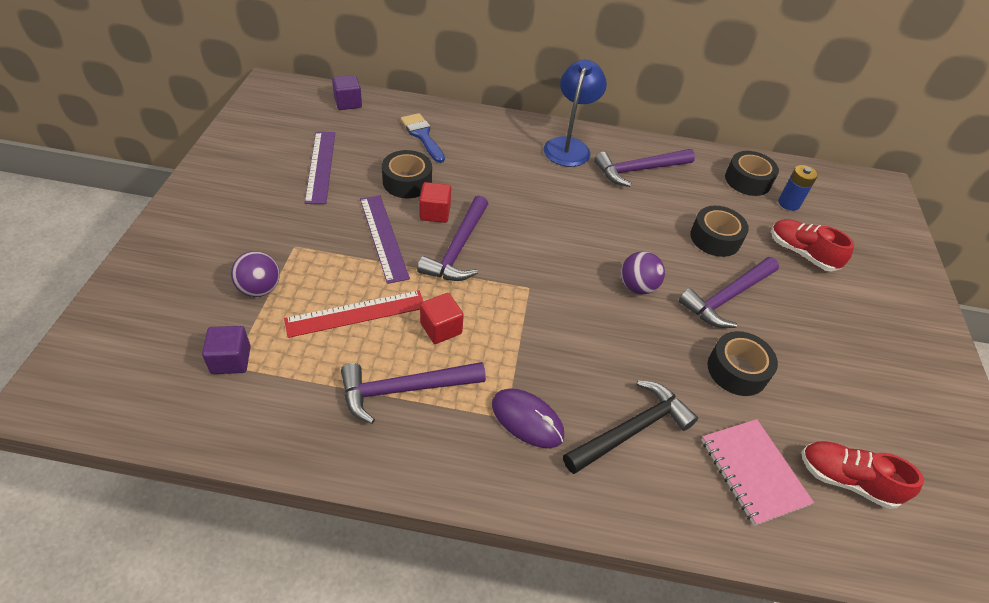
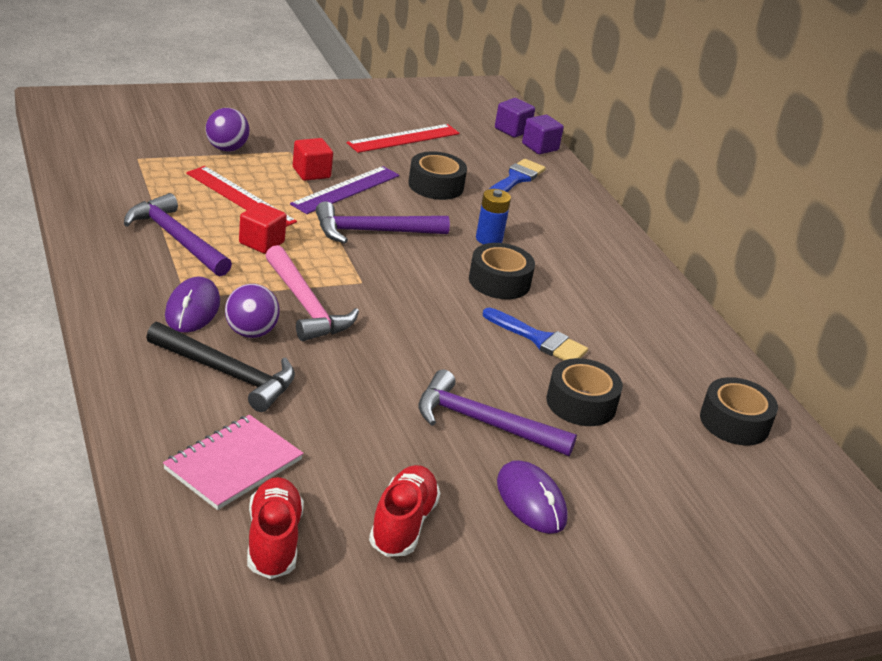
camera: 60 degrees right, 15 degrees down
purple cube [202,326,251,374] -> purple cube moved to [522,115,564,154]
purple ruler [305,132,335,204] -> red ruler [346,124,460,153]
red cube [419,182,451,223] -> red cube moved to [293,138,333,181]
blue lamp [544,60,607,167] -> none
purple hammer [594,149,695,187] -> none
purple ball [621,251,665,294] -> purple ball moved to [225,284,280,338]
black tape [708,331,778,396] -> black tape moved to [469,243,535,299]
red shoe [771,219,854,271] -> red shoe moved to [369,465,440,557]
blue battery [778,165,818,211] -> blue battery moved to [476,189,511,244]
none -> pink hammer [265,245,359,341]
none -> blue brush [483,308,588,361]
none -> purple mouse [497,460,568,534]

